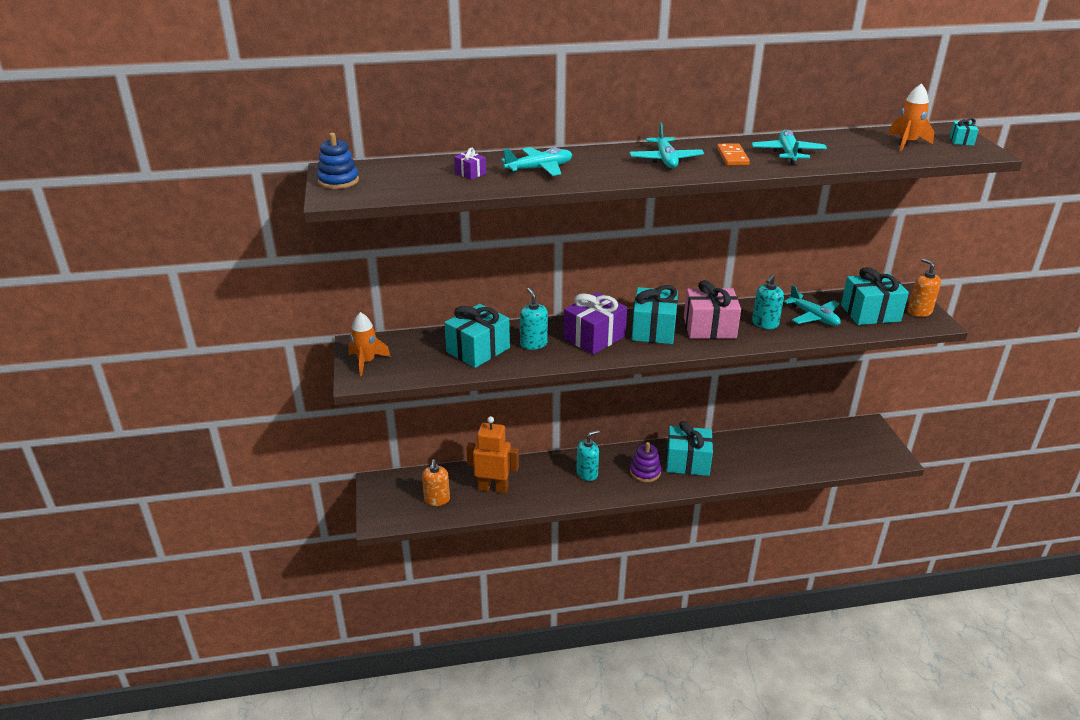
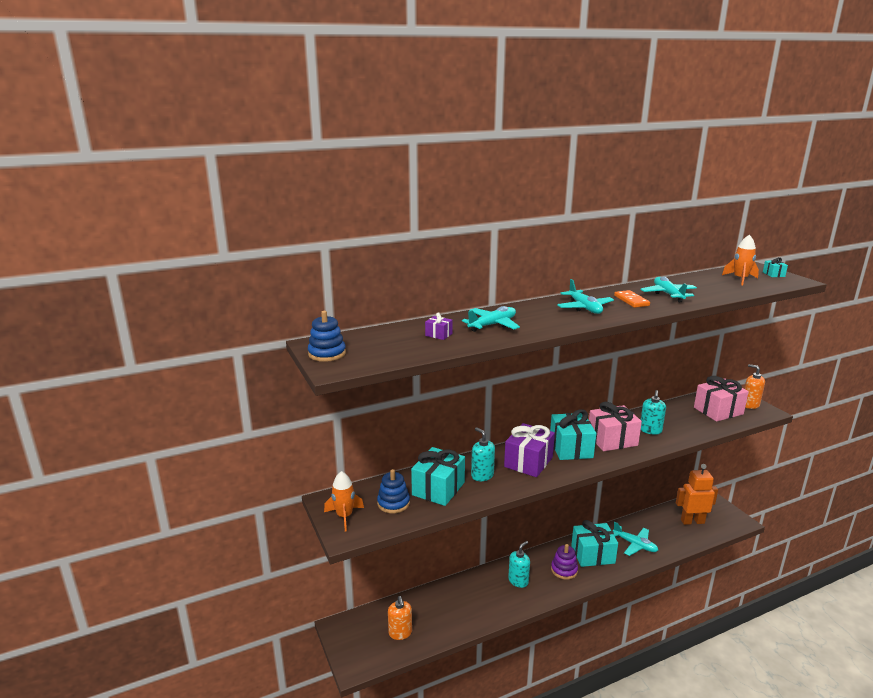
camera: 15 degrees left, 10 degrees down
orange robot [466,416,519,494] -> orange robot moved to [676,464,718,525]
turquoise plane [784,285,841,326] -> turquoise plane moved to [613,522,658,556]
turquoise gift [841,267,909,325] -> pink gift [694,376,749,422]
none -> blue stacking toy [377,469,410,513]

